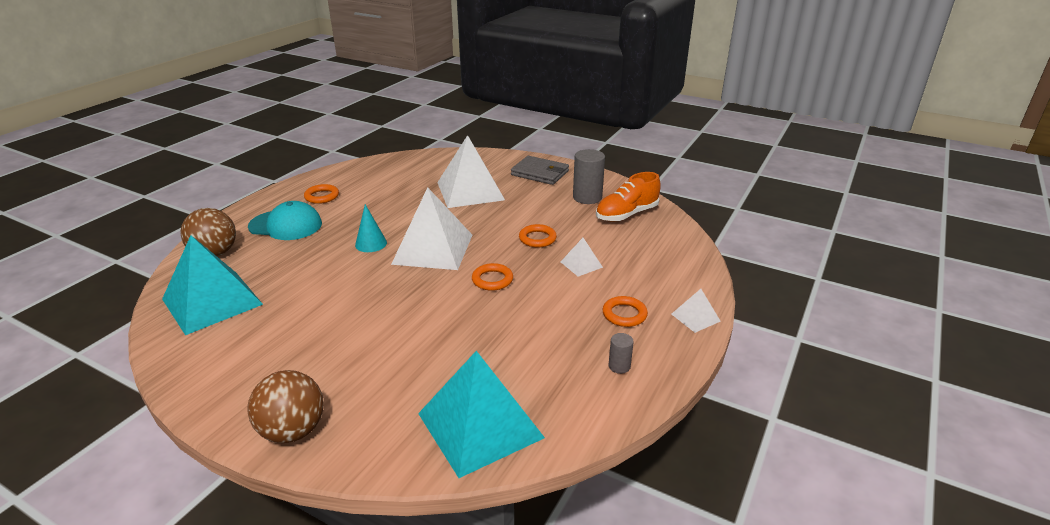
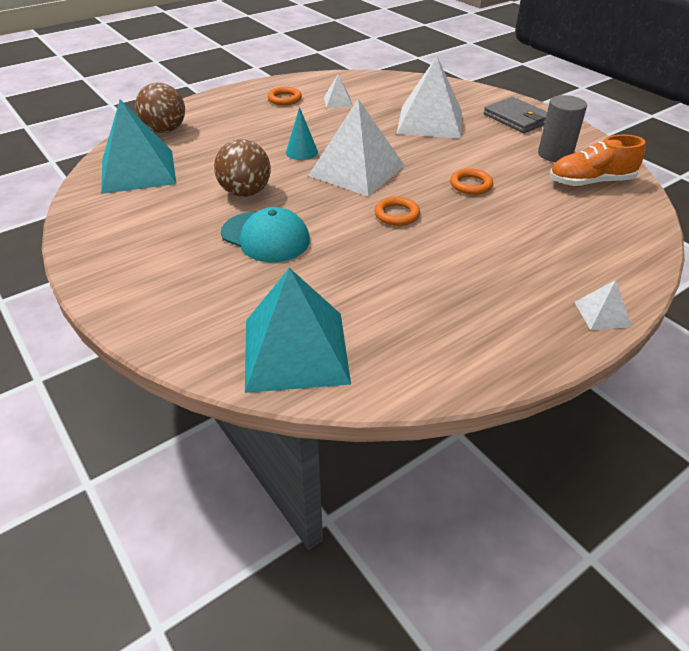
camera: 25 degrees right, 10 degrees up
turquoise cap [248,201,322,240] -> turquoise cap moved to [221,207,310,262]
brown ball [248,370,324,443] -> brown ball moved to [214,139,271,197]
white pyramid [561,238,603,277] -> white pyramid moved to [324,75,353,108]
orange ring [602,296,648,327] -> none
grey cylinder [609,333,634,374] -> none

